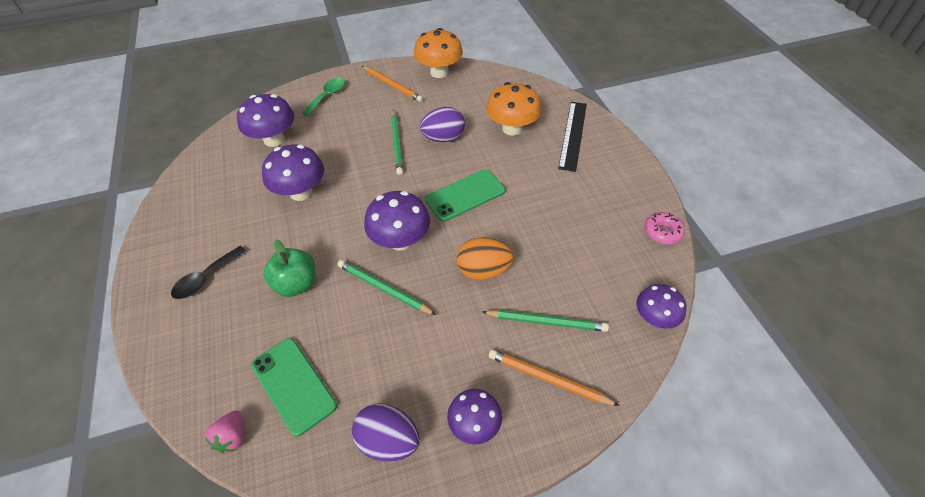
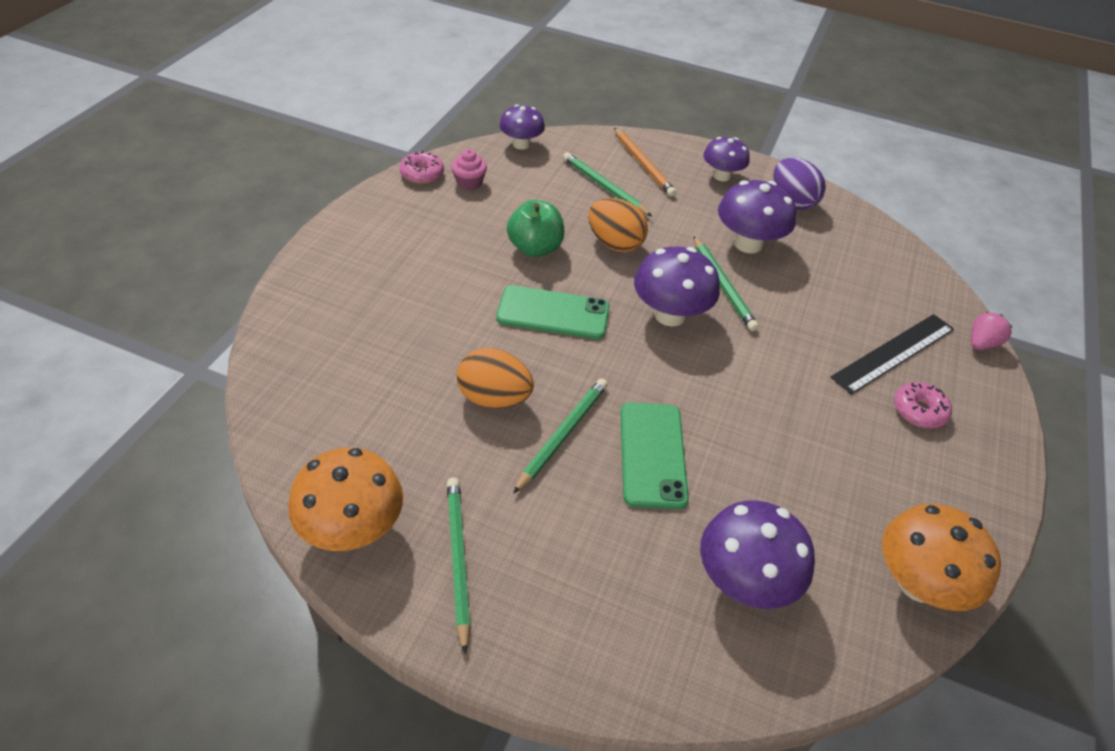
camera: 145 degrees left, 5 degrees down
black spoon [171,246,246,299] -> pink donut [894,382,952,429]
pink strawberry [205,410,244,453] -> pink strawberry moved to [971,312,1012,350]
green phone [251,338,337,437] -> green phone moved to [621,402,689,509]
purple mushroom [262,144,324,201] -> purple mushroom moved to [718,180,796,254]
green apple [263,239,315,297] -> green apple moved to [507,200,564,257]
green spoon [302,78,345,116] -> none
orange pencil [362,66,423,102] -> green pencil [447,478,471,655]
purple egg [420,107,465,142] -> orange egg [457,348,534,409]
orange mushroom [486,82,541,135] -> orange mushroom moved to [882,504,1001,611]
black ruler [558,102,587,172] -> black ruler moved to [831,314,954,394]
none -> pink cupcake [451,149,487,190]

